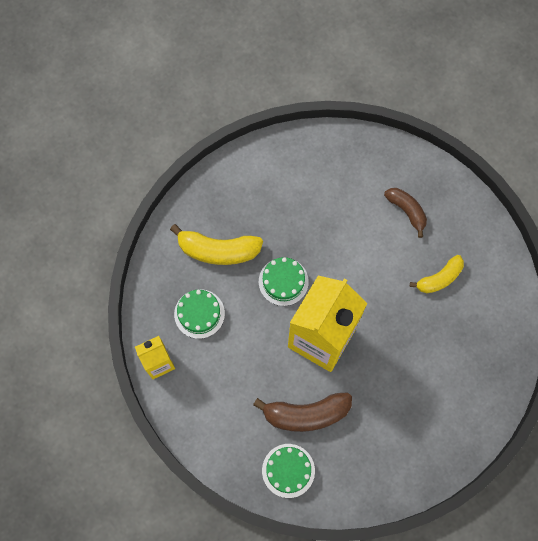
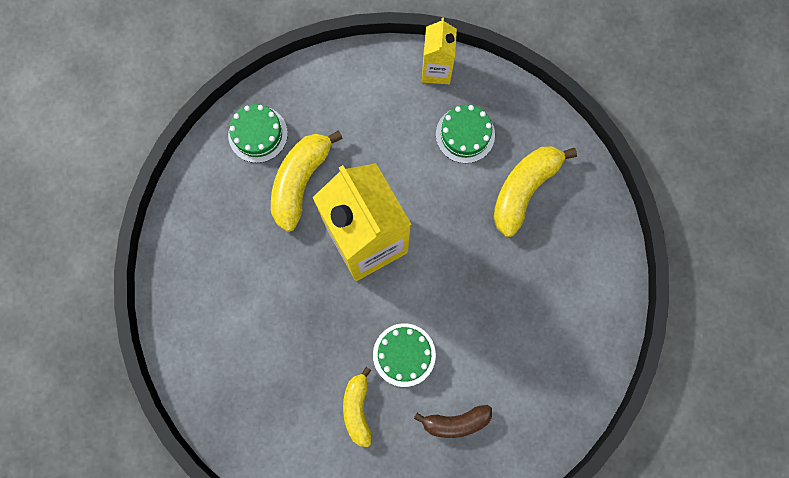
camera: 120 degrees right, 5 degrees up
brown banana [253,392,352,432] -> yellow banana [271,131,343,232]
green cake [259,257,309,306] -> green cake moved to [373,323,436,387]

